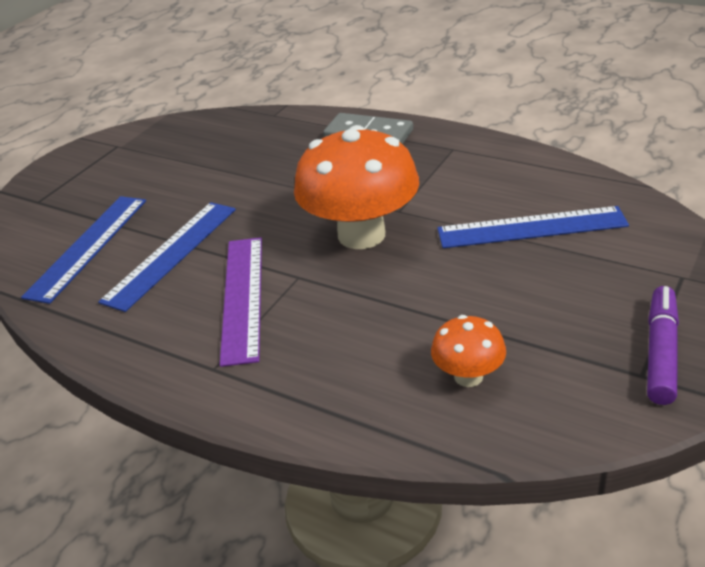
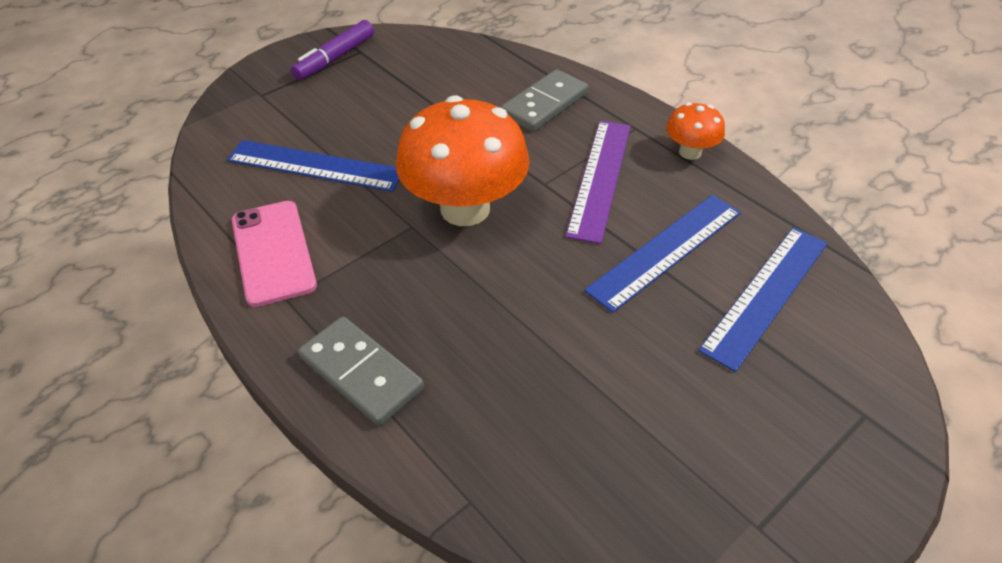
camera: 165 degrees left, 10 degrees up
orange mushroom [431,315,506,387] -> orange mushroom moved to [666,102,725,160]
none -> pink phone [232,201,317,307]
none -> grey domino [501,69,589,132]

